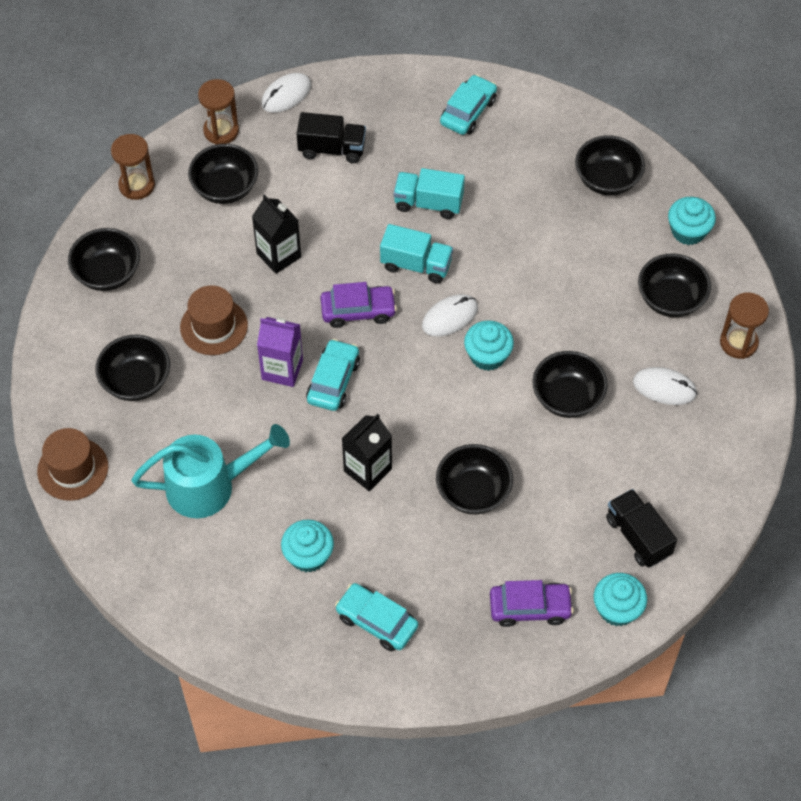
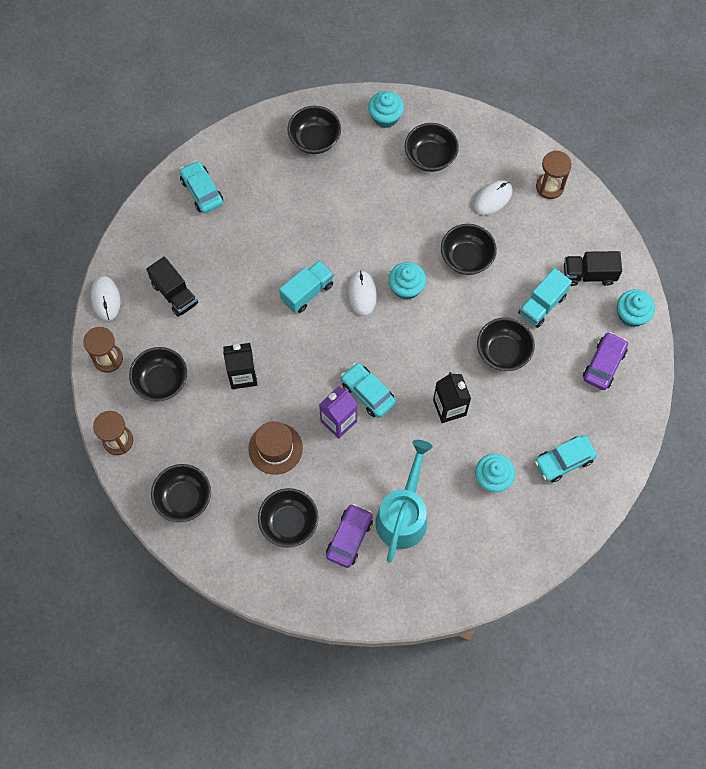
camera: 60 degrees left, 10 degrees up
brown hat [37,428,108,501] -> none
black truck [297,112,366,163] -> black truck turned 105 degrees clockwise [146,257,198,317]
purple car [320,282,397,328] -> purple car moved to [326,504,373,568]
turquoise truck [393,168,465,219] -> turquoise truck moved to [518,268,572,328]
brown hourglass [720,293,769,359] -> brown hourglass moved to [536,151,572,199]

